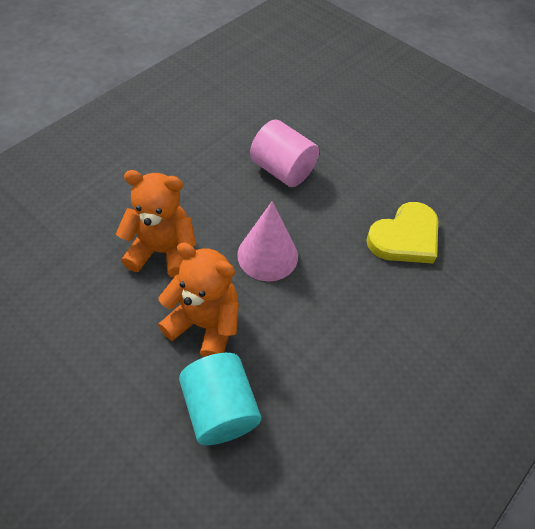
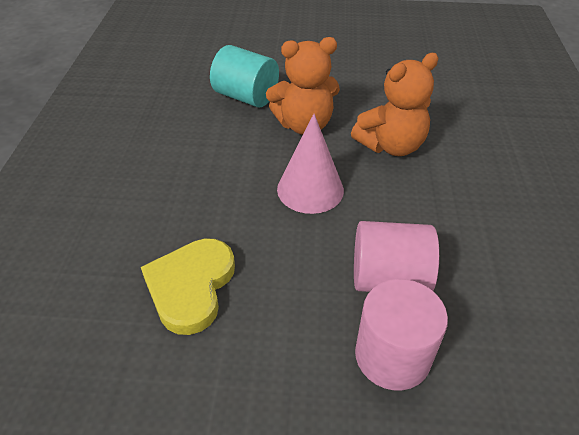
camera: 145 degrees right, 10 degrees down
none -> pink cylinder [355,279,448,390]

